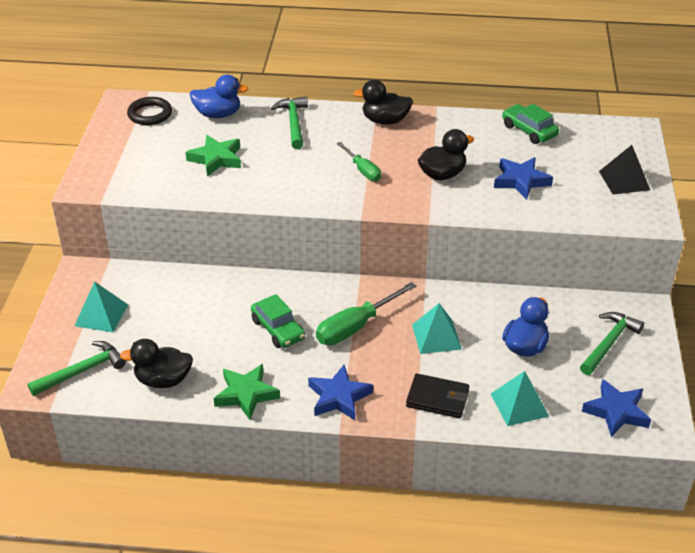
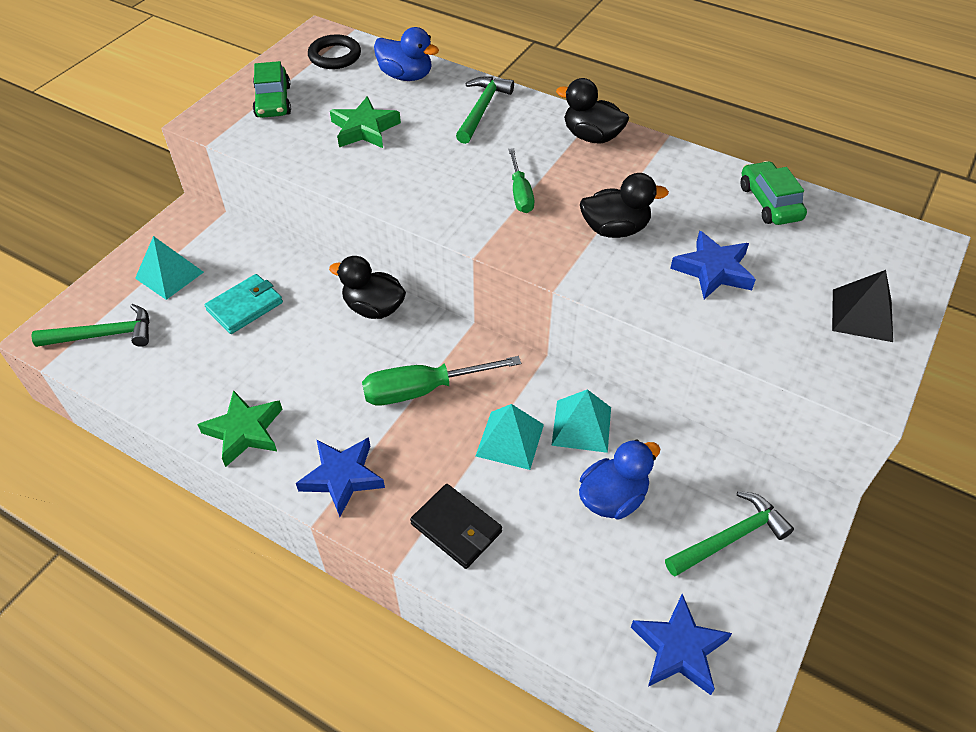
camera: 25 degrees right, 10 degrees up
black duck [120,339,193,388] -> black duck moved to [329,256,406,319]
green car [251,294,305,348] -> green car moved to [253,61,291,118]
turquoise pyramid [491,371,549,426] -> turquoise pyramid moved to [551,389,611,453]
none -> turquoise wallet [204,274,283,334]

